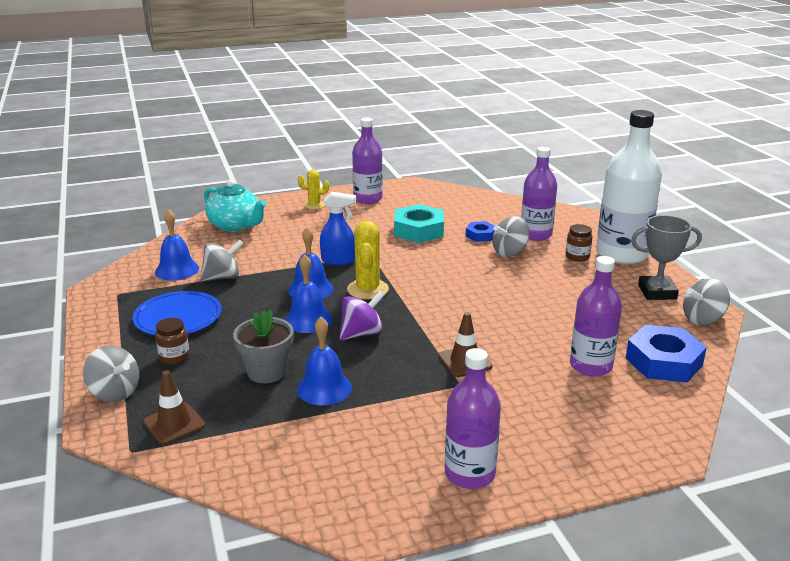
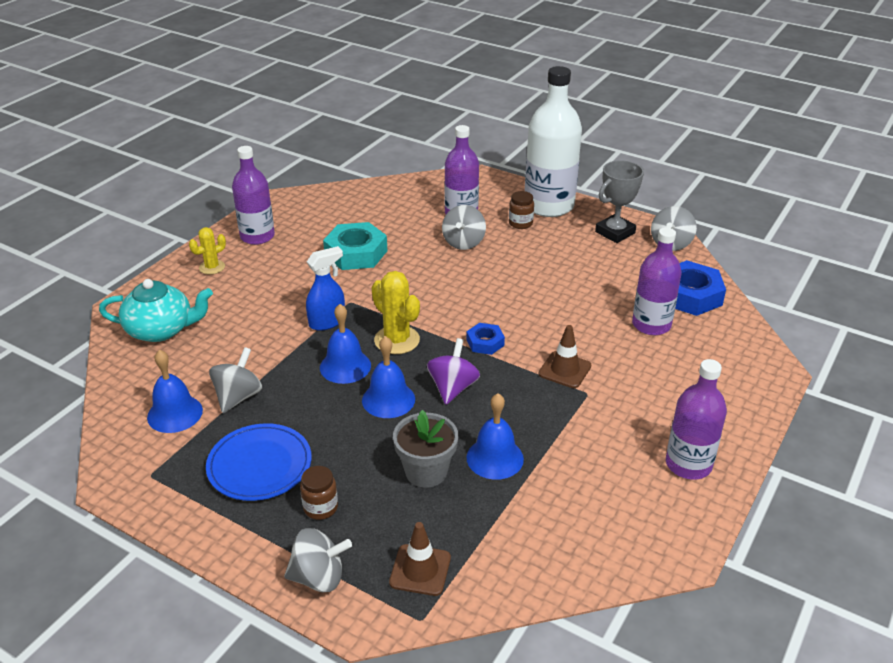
camera: 40 degrees left, 10 degrees up
blue nut [466,221,495,242] -> blue nut moved to [466,323,505,355]

